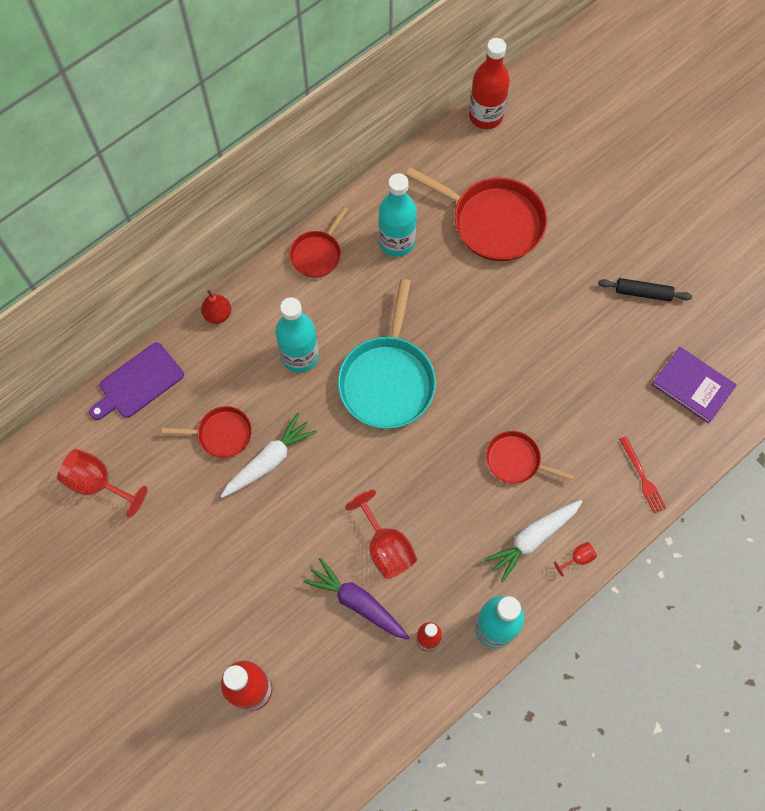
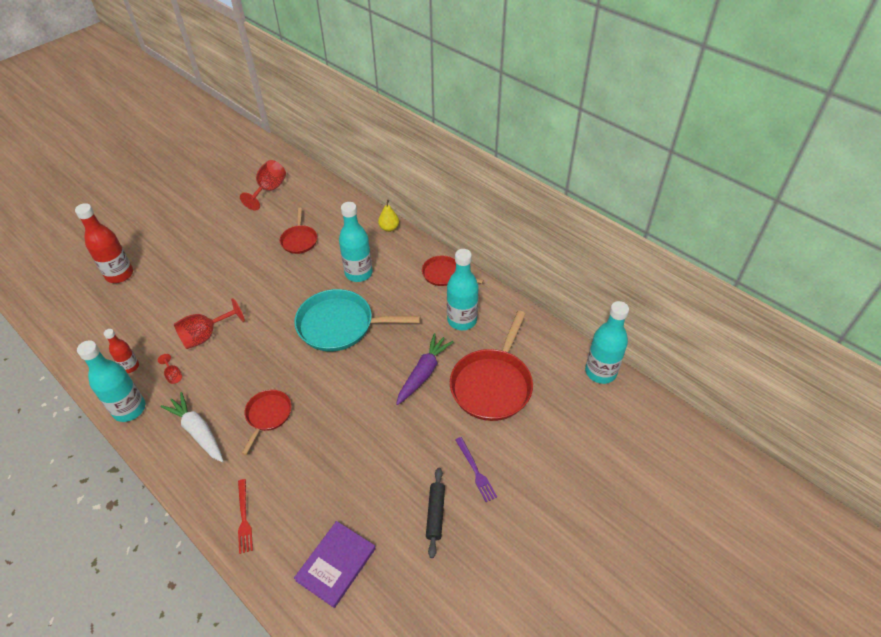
camera: 85 degrees right, 20 degrees down
purple cutting board [89,342,184,420] -> none
red pear [201,290,231,324] -> yellow pear [378,200,399,232]
white carrot [221,413,317,498] -> none
purple carrot [303,558,410,640] -> purple carrot moved to [396,333,454,405]
red bottle [469,38,510,129] -> turquoise bottle [585,301,629,384]
red goblet [554,542,597,577] -> red goblet moved to [158,354,182,384]
red fork [619,436,666,513] -> red fork turned 75 degrees counterclockwise [238,479,253,554]
none -> purple fork [455,437,497,502]

